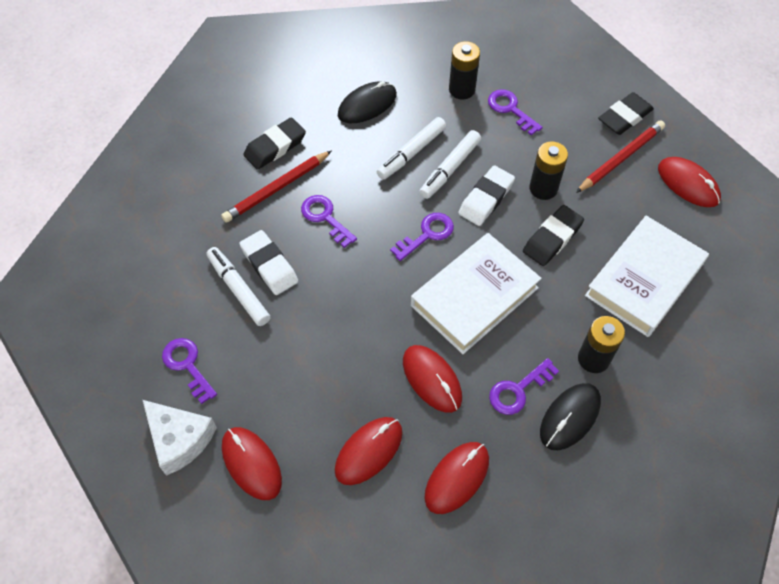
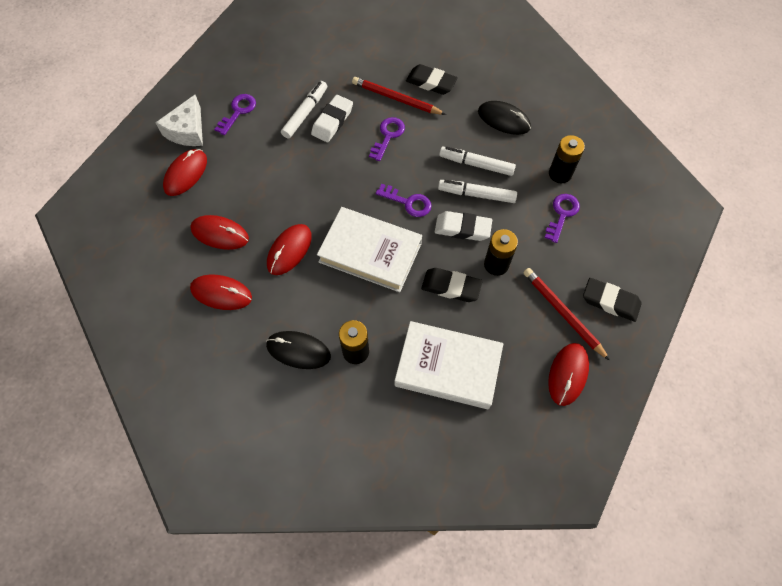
camera: 65 degrees right, 5 degrees up
purple key [489,358,559,415] -> none
red pencil [576,121,665,193] -> red pencil turned 150 degrees counterclockwise [523,268,610,361]

